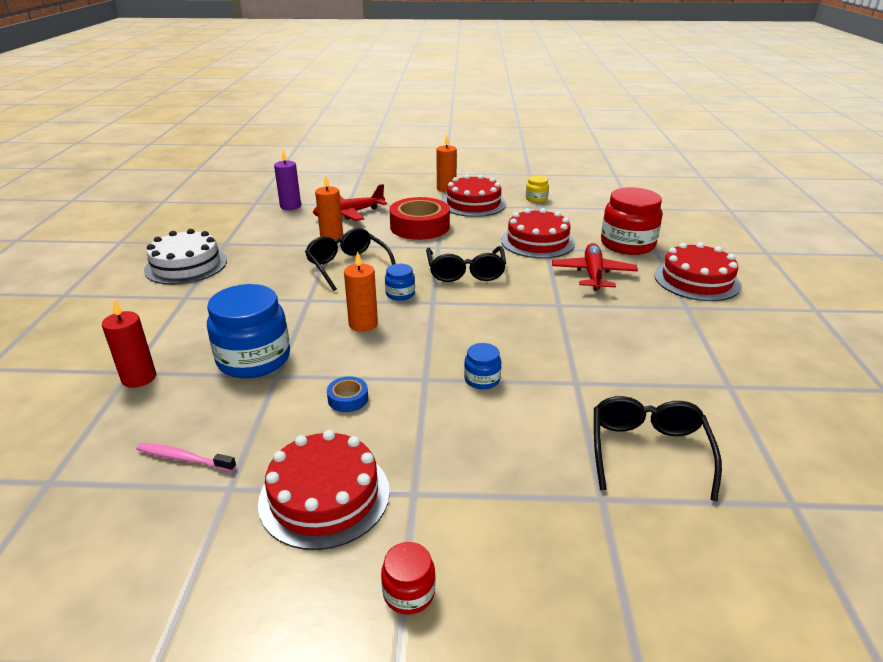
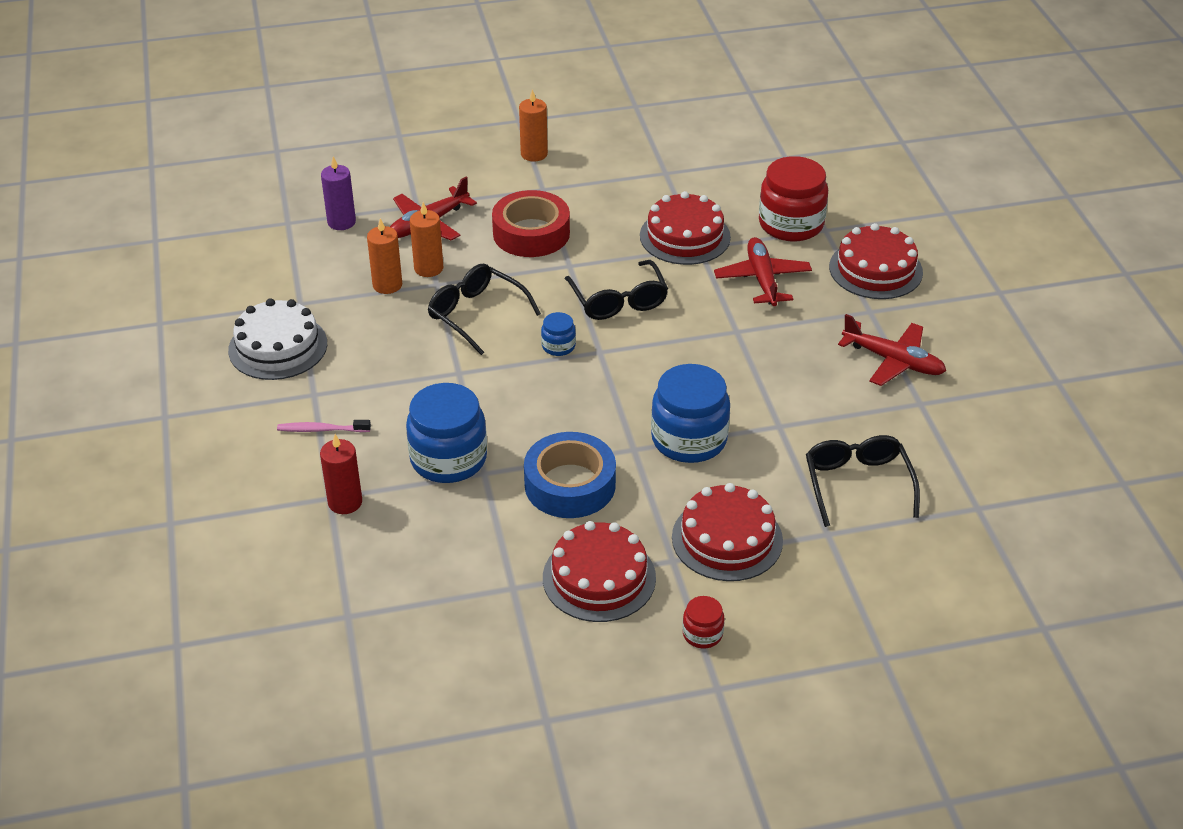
camera: 15 degrees left, 10 degrees up
pink toothbrush [136,443,236,472] -> pink toothbrush moved to [277,420,371,432]
blue tape [327,376,368,412] -> blue tape [524,432,616,518], size x2.29
orange candle [344,251,378,332] -> orange candle moved to [367,218,402,294]
red cake [442,174,506,217] -> red cake moved to [672,483,783,581]
blue jar [464,343,501,389] -> blue jar [651,364,730,463], size x2.11
yellow jar [526,176,549,203] -> none
none -> red plane [838,314,946,386]

